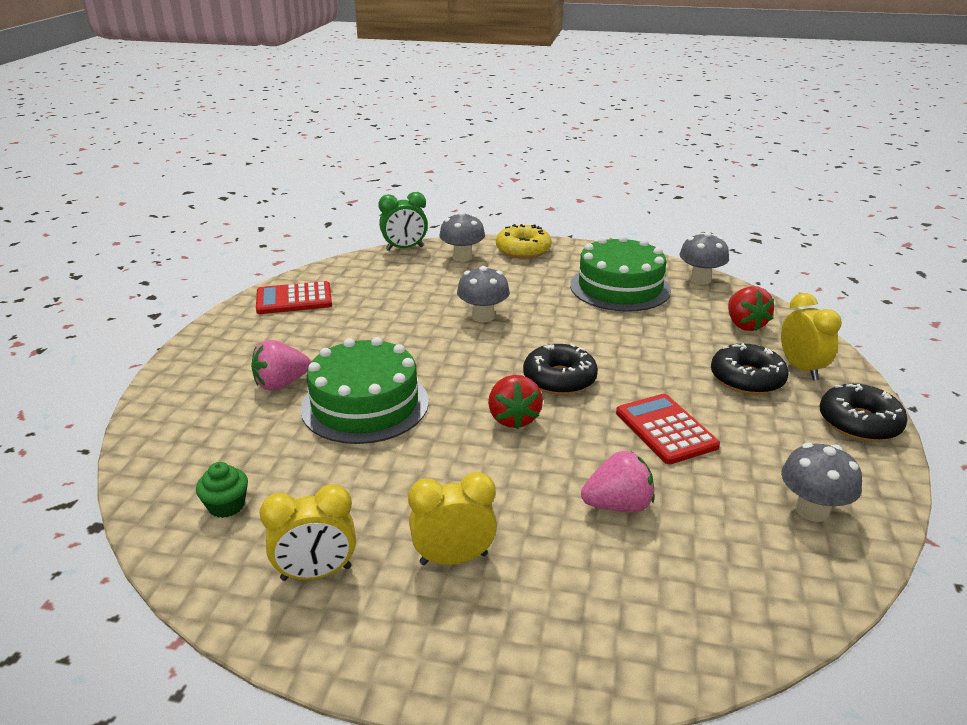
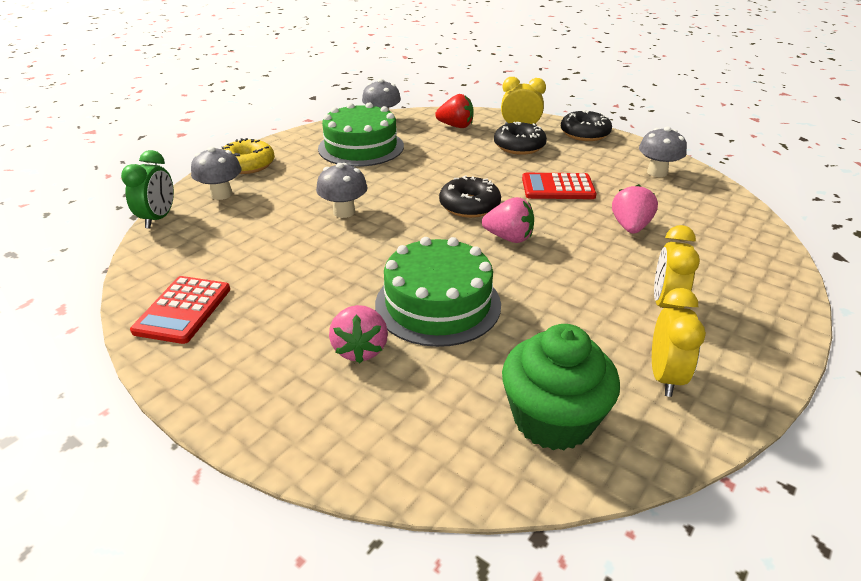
camera: 65 degrees left, 5 degrees up
green cupcake [196,462,248,518] -> green cupcake [502,324,620,451], size x2.14
red strawberry [488,375,543,429] -> pink strawberry [482,197,534,243]

